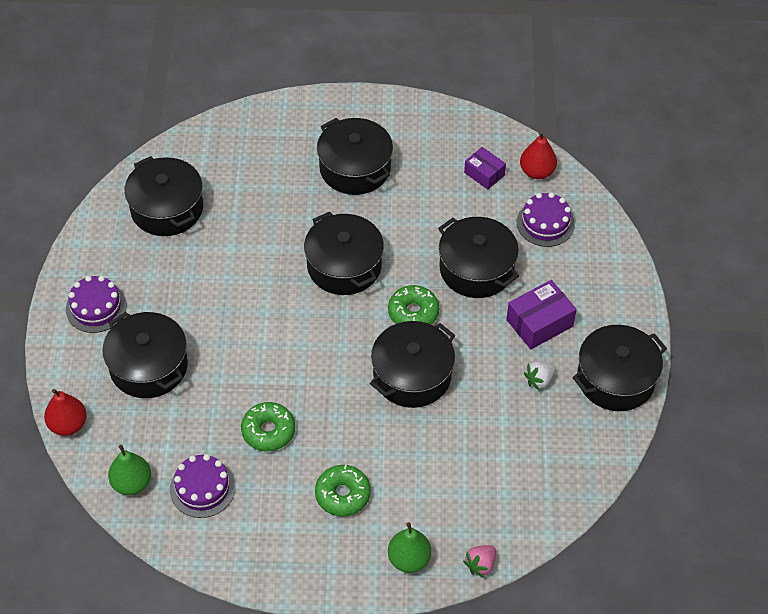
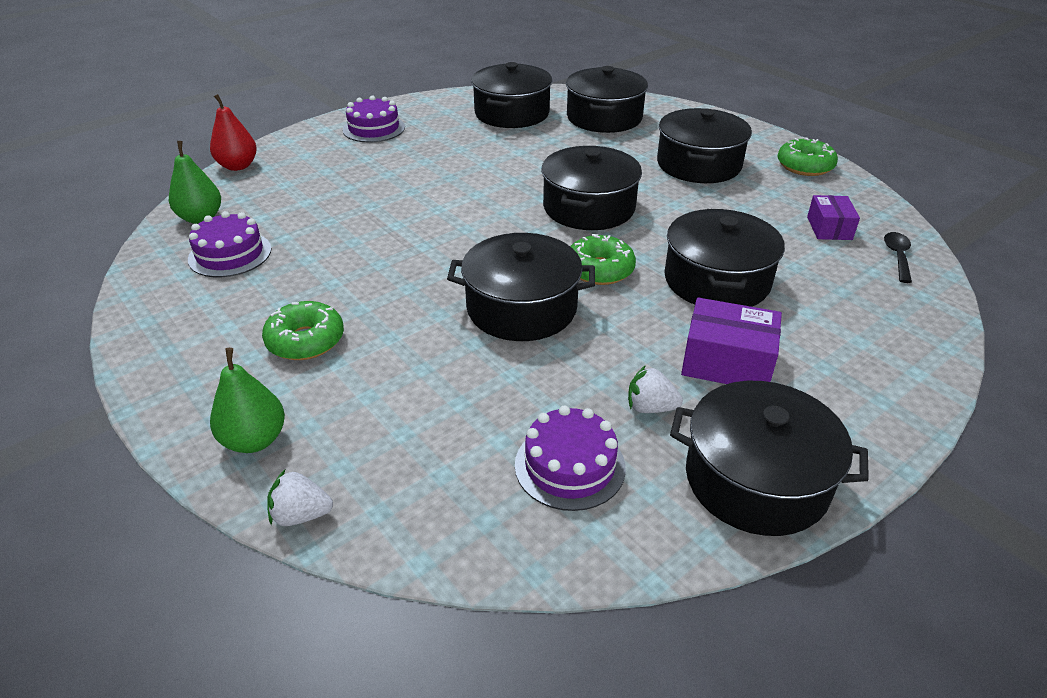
camera: 50 degrees right, 15 degrees down
black pot [102,312,188,398] -> black pot moved to [566,66,648,133]
green donut [241,402,295,451] -> green donut moved to [778,137,838,176]
pink strawberry [463,545,496,578] -> white strawberry [267,470,333,526]
purple cake [517,192,575,247] -> purple cake moved to [515,405,626,511]
red pear [520,131,557,179] -> black spoon [884,232,912,283]

